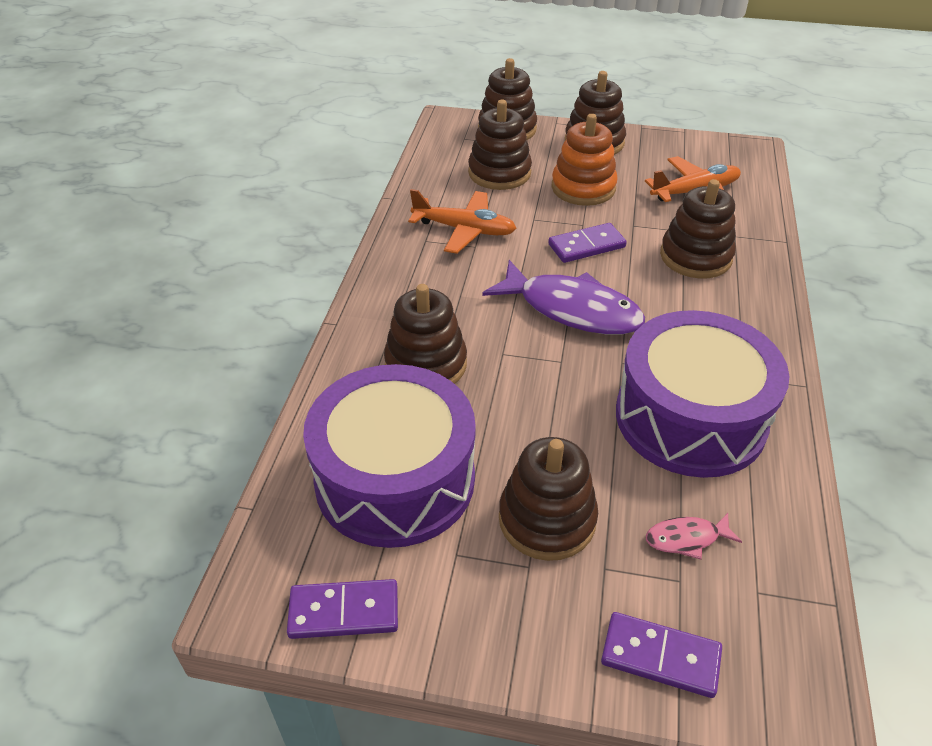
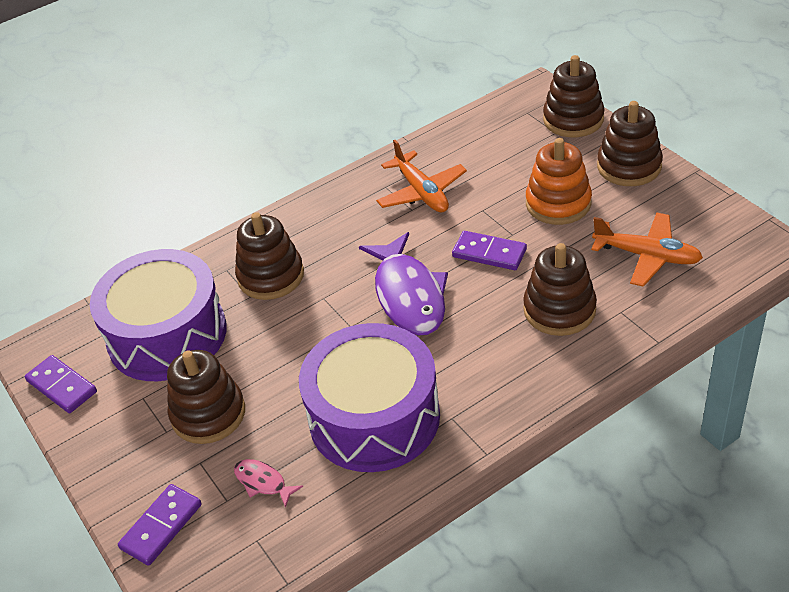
camera: 50 degrees right, 0 degrees up
brown stacking toy [468,100,532,190] -> none
purple domino [601,612,722,698] -> purple domino turned 60 degrees clockwise [118,484,202,566]

